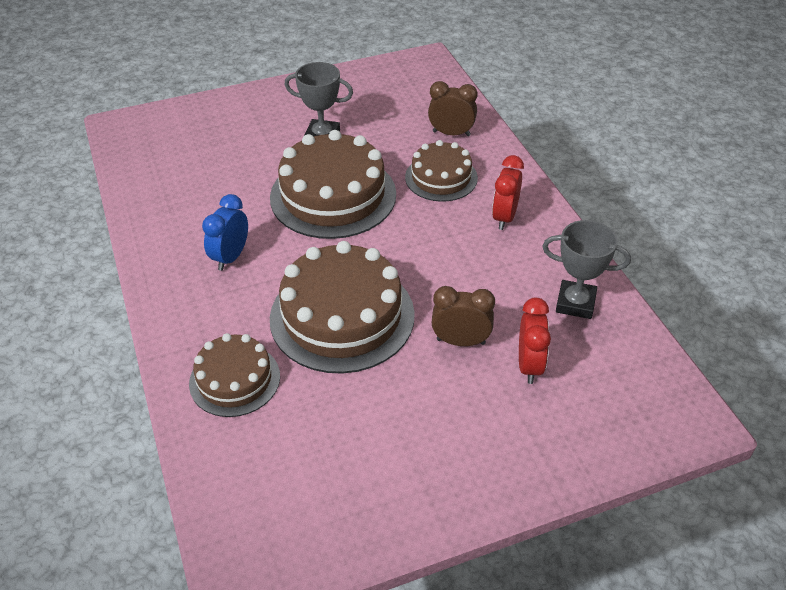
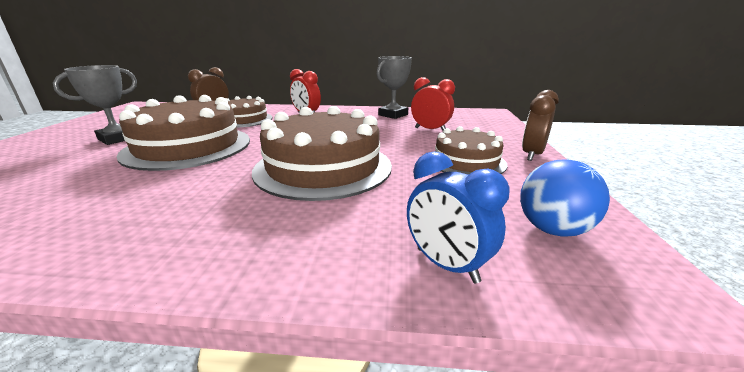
camera: 65 degrees left, 20 degrees down
brown cake [189,333,280,417] -> brown cake moved to [435,126,507,175]
blue clock [202,194,248,271] -> blue clock moved to [407,151,510,284]
brown clock [432,286,495,346] -> brown clock moved to [522,90,559,161]
none -> blue ball [520,159,610,237]

